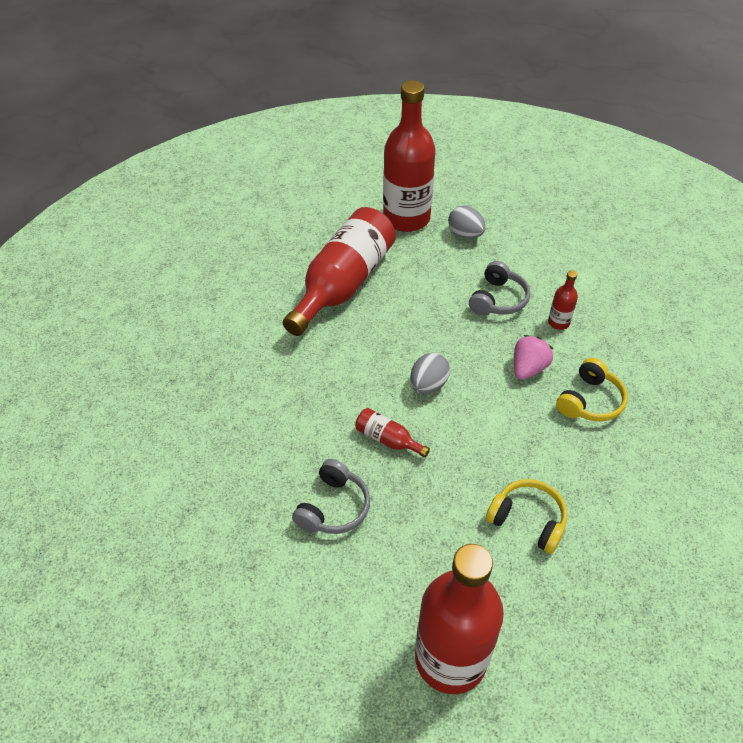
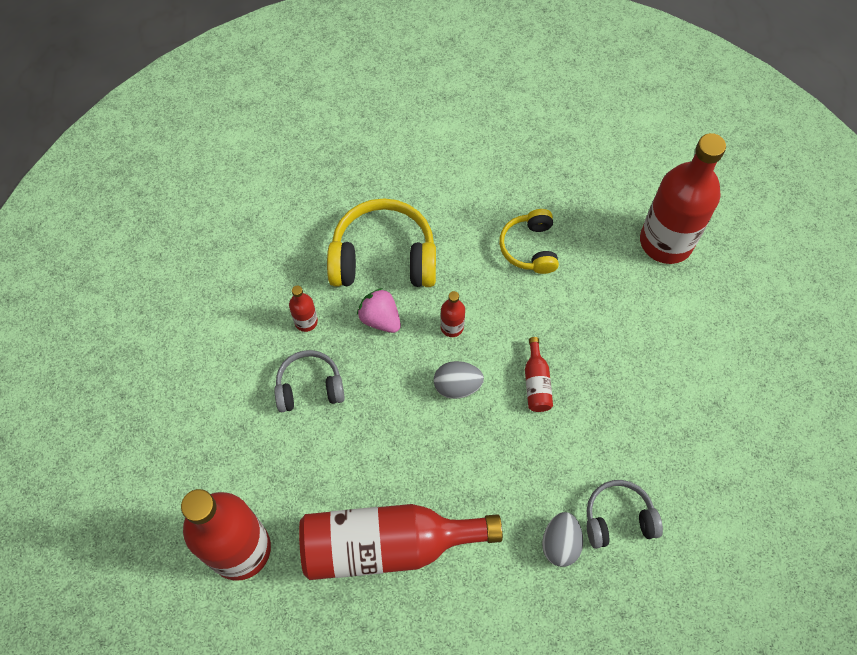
camera: 125 degrees left, 15 degrees up
grey headphones [292,459,370,534] -> grey headphones moved to [587,480,663,549]
grey egg [448,206,486,239] -> grey egg moved to [542,512,583,567]
pink strawberry [514,335,553,380] -> pink strawberry turned 45 degrees clockwise [357,288,401,333]
yellow headphones [556,358,628,421] -> yellow headphones [327,198,436,287], size x1.68
none -> red bottle [440,291,465,337]

